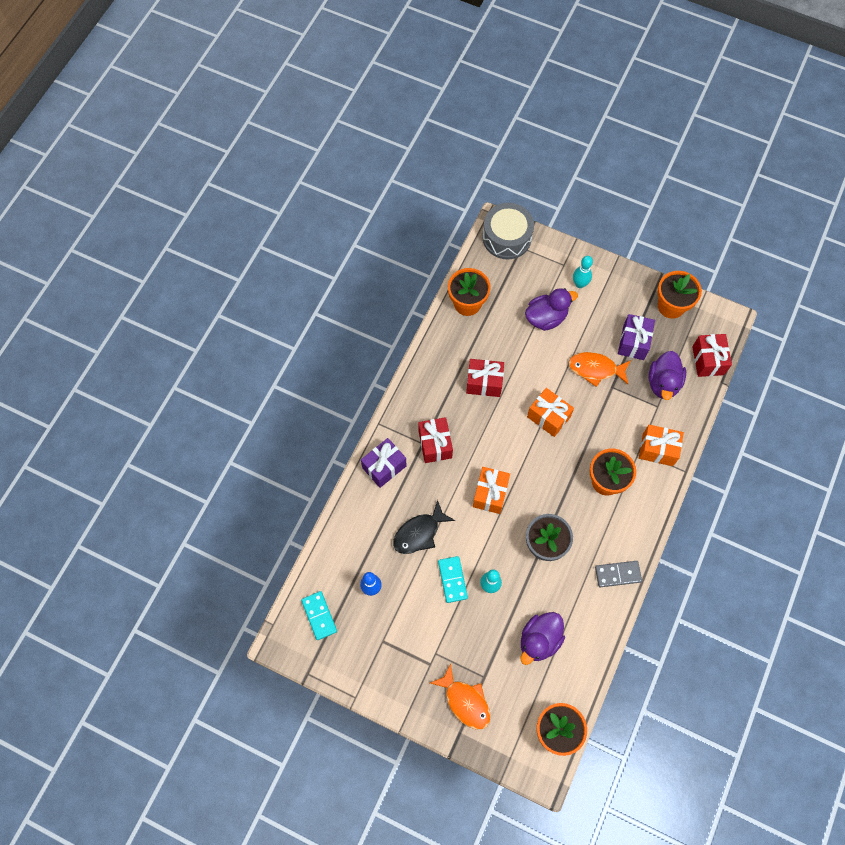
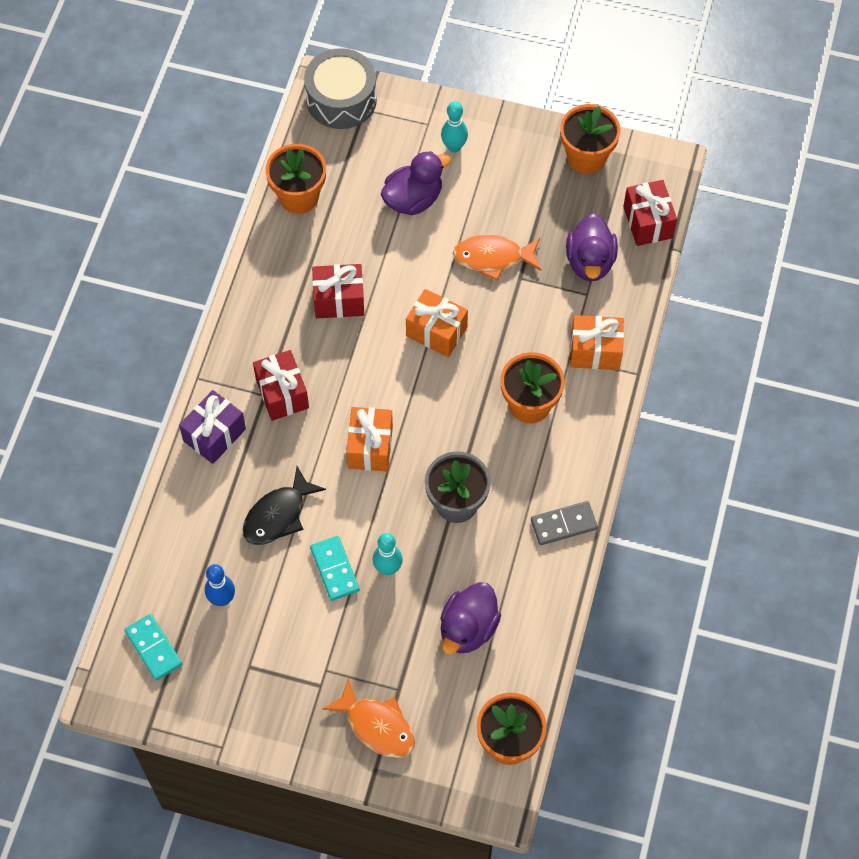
camera: 10 degrees left, 5 degrees down
purple gift [618,314,655,360] -> none

